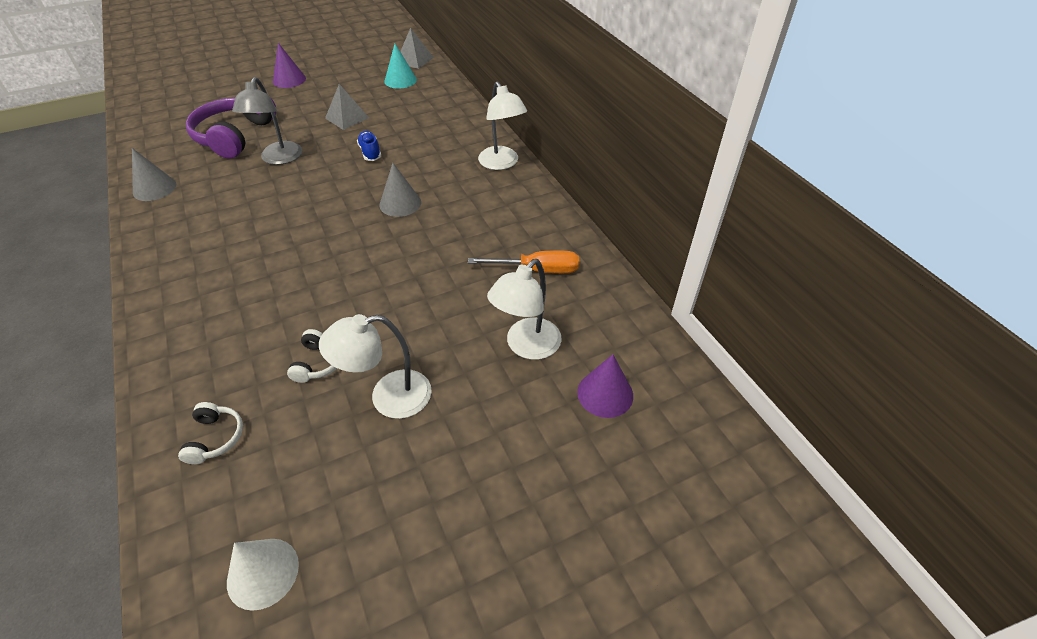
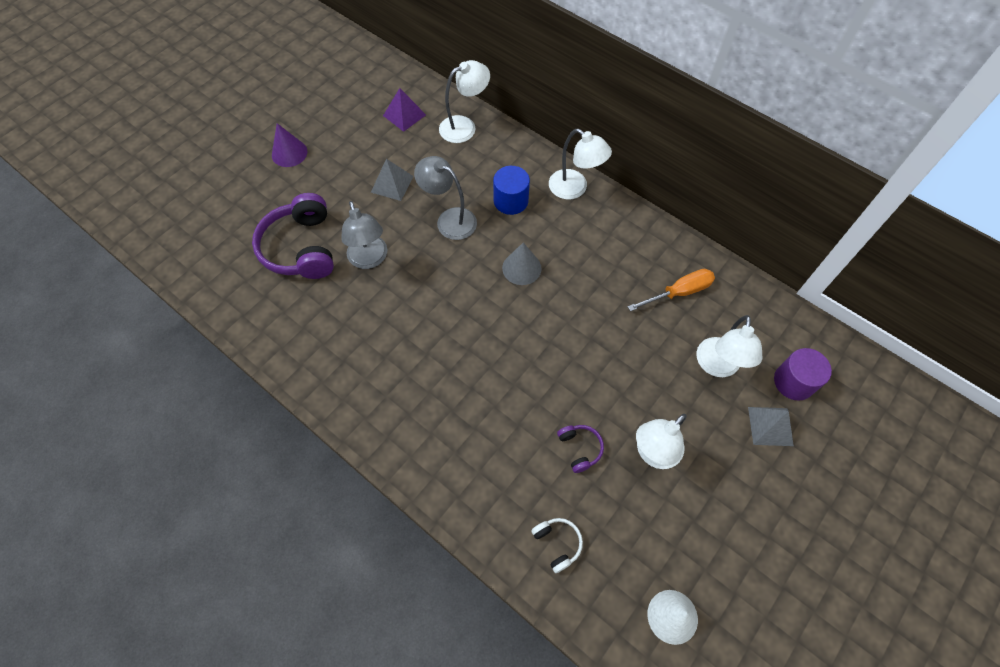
camera: 25 degrees left, 15 degrees up
grey cone [132,148,176,201] -> none
white headphones [287,329,337,383] -> purple headphones [557,425,604,473]
blue shoe [357,131,381,161] -> grey lamp [414,156,477,240]
turquoise cone [384,44,417,89] -> purple pyramid [383,88,426,132]
grey pyramid [400,28,434,69] -> grey pyramid moved to [748,407,794,446]
purple cone [577,354,633,418] -> purple cylinder [774,348,832,401]
none -> white lamp [439,60,490,143]
none -> blue cylinder [493,166,530,215]

